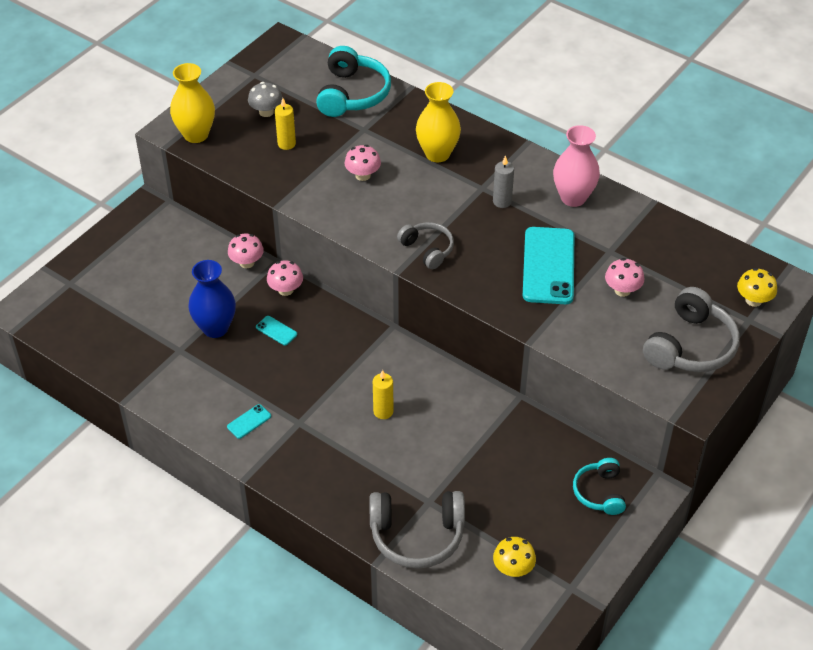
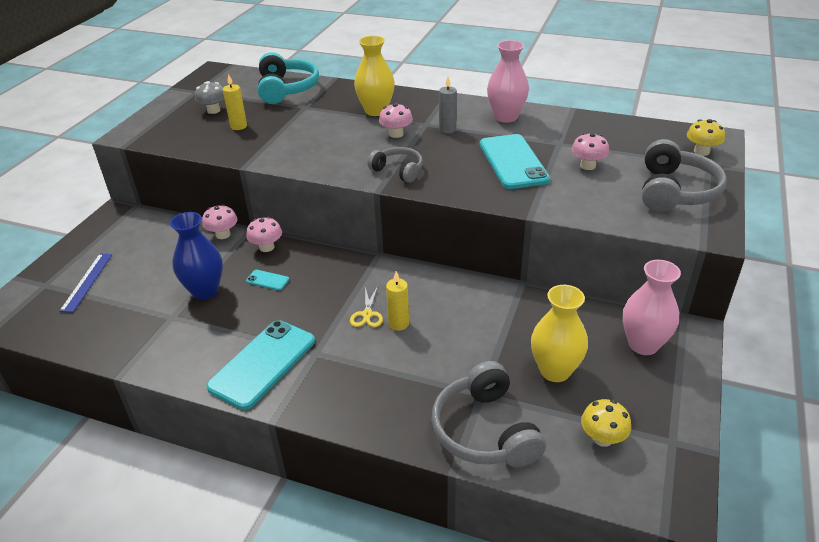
camera: 15 degrees left, 10 degrees down
yellow vase [170,63,215,143] -> yellow vase moved to [531,285,588,382]
turquoise phone [227,404,271,439] -> turquoise phone [206,320,315,410], size x2.39
pink mushroom [344,145,381,181] -> pink mushroom moved to [379,103,413,138]
grey headphones [370,491,465,569] -> grey headphones turned 90 degrees clockwise [431,361,546,467]
turquoise headphones [573,458,626,515] -> pink vase [623,260,681,355]
none -> blue ruler [59,254,113,312]
none -> yellow scissors [350,286,383,327]

